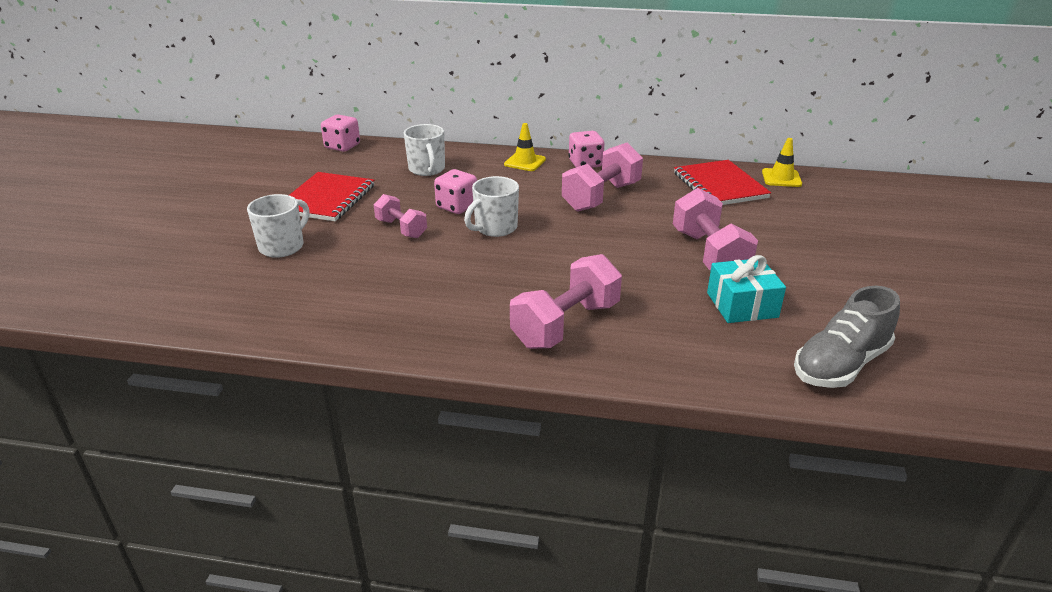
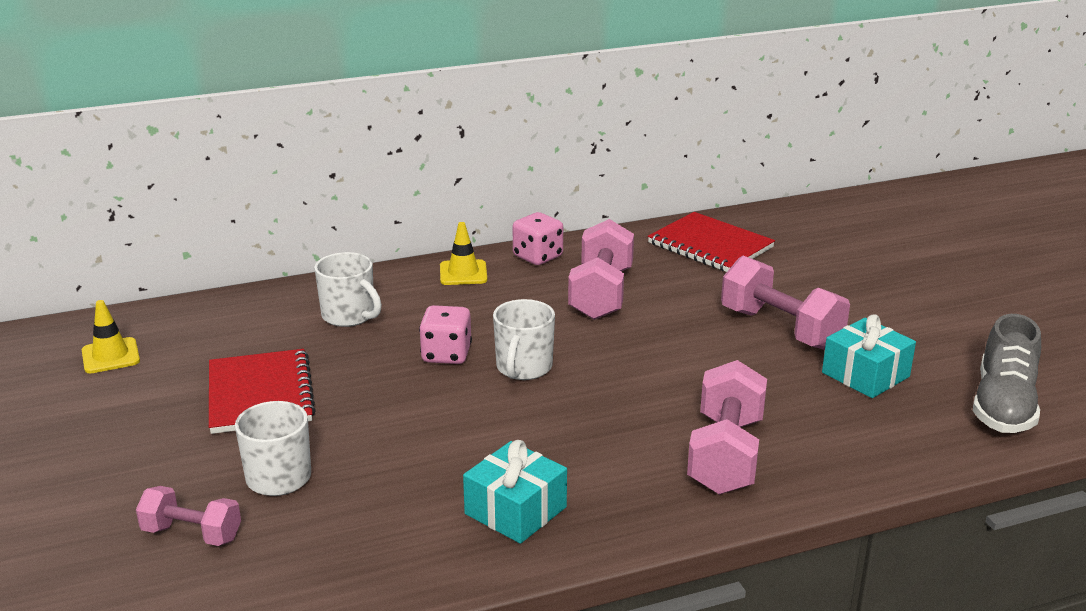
camera: 30 degrees left, 5 degrees down
pink dice [321,115,360,152] -> none
pink dumbbell [374,194,427,238] -> pink dumbbell moved to [136,486,241,546]
yellow traffic cone [762,138,802,187] -> yellow traffic cone moved to [82,300,140,373]
none -> turquoise gift [463,440,567,544]

